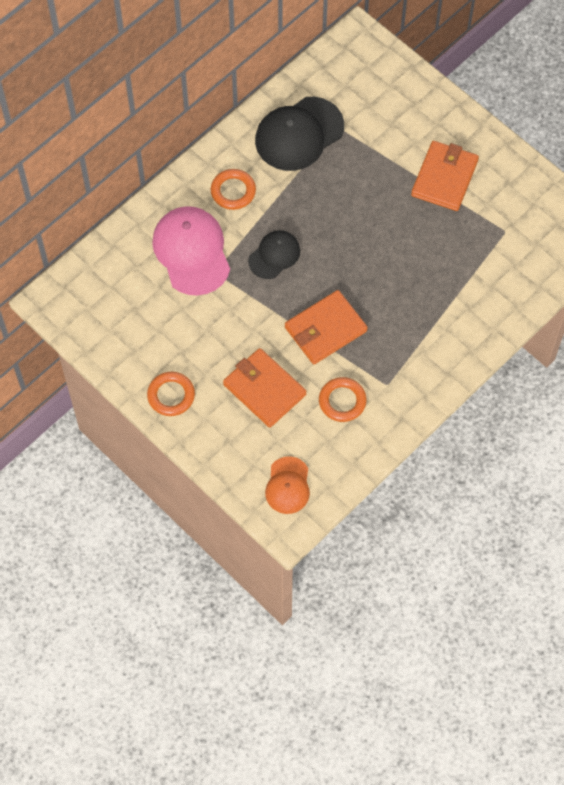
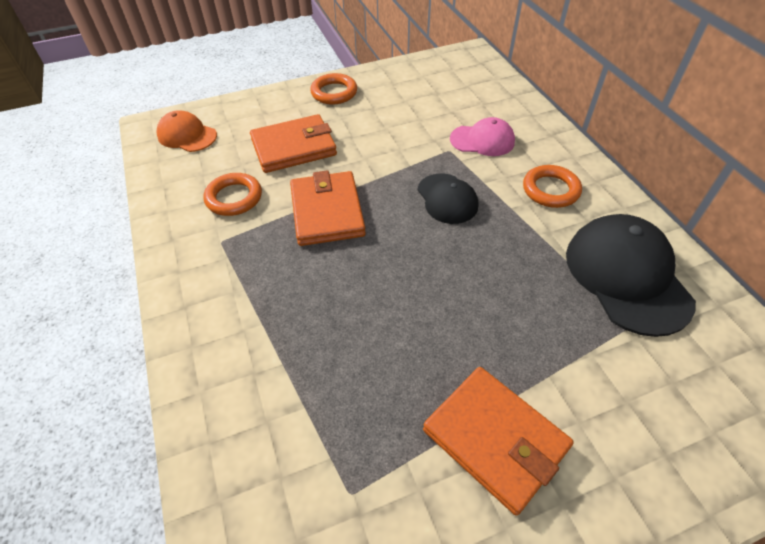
camera: 115 degrees right, 15 degrees down
pink cap [152,206,230,296] -> pink cap [450,117,515,156], size x0.58

